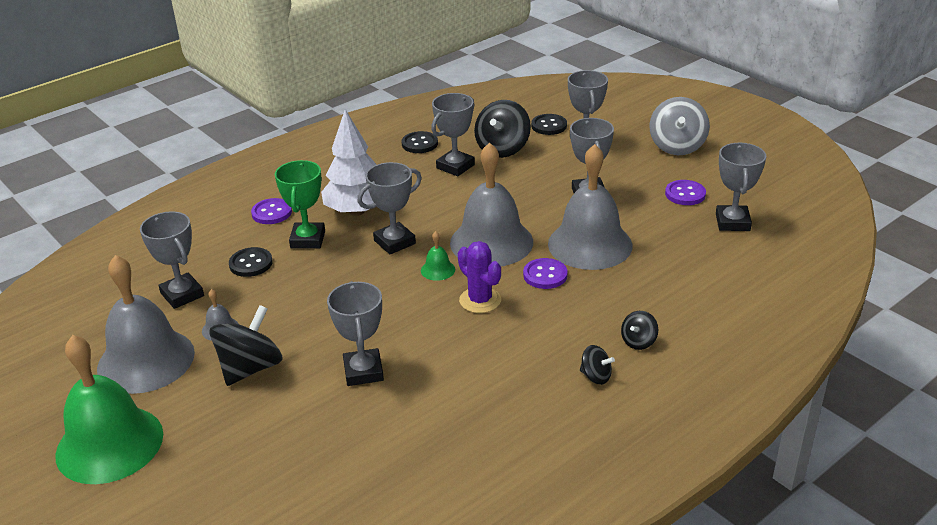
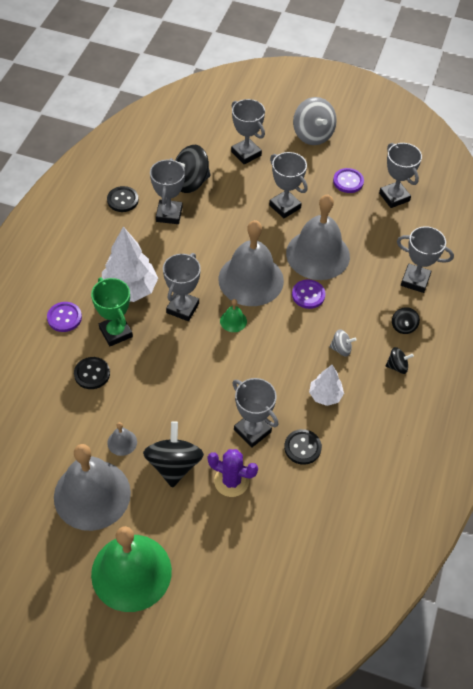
camera: 35 degrees left, 20 degrees up
grey trophy [140,211,204,309] -> grey trophy moved to [397,226,454,293]
purple cactus [458,241,501,313] -> purple cactus moved to [208,449,258,497]
black spinning top [474,100,531,158] -> black spinning top turned 75 degrees clockwise [174,145,211,193]
black button [531,114,567,135] -> black button moved to [284,429,322,465]
none -> white tree [309,365,344,406]
none -> grey spinning top [329,329,357,357]

